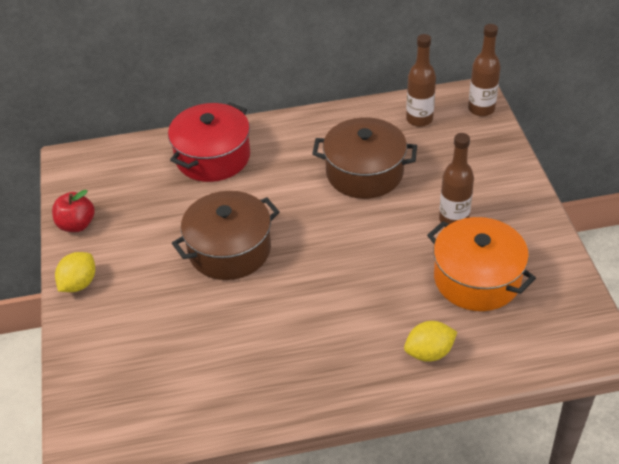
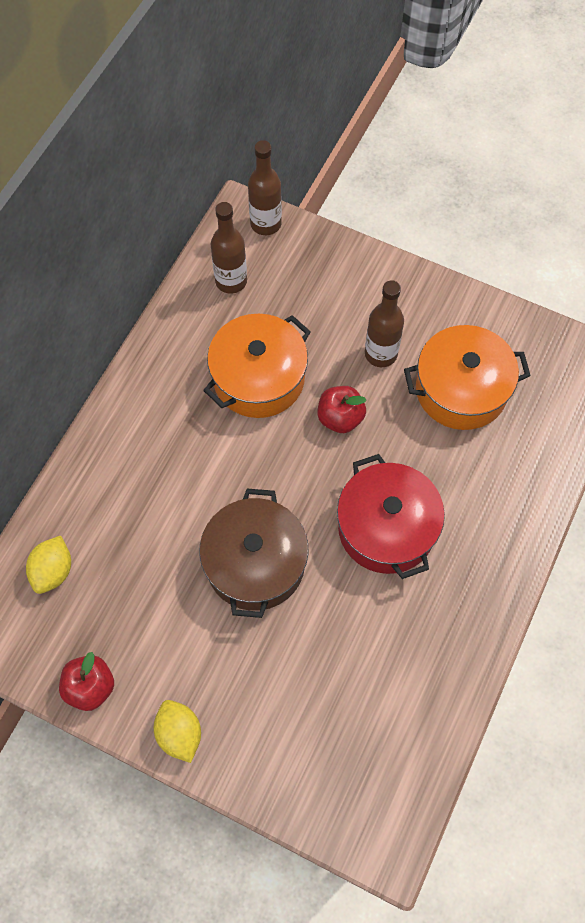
camera: 55 degrees left, 20 degrees up
red pot [168,102,250,182] -> red pot moved to [337,454,445,579]
brown pot [312,117,417,199] -> orange pot [203,314,311,418]
yellow lemon [404,321,457,362] -> yellow lemon moved to [26,536,71,594]
none -> red apple [318,386,366,433]

